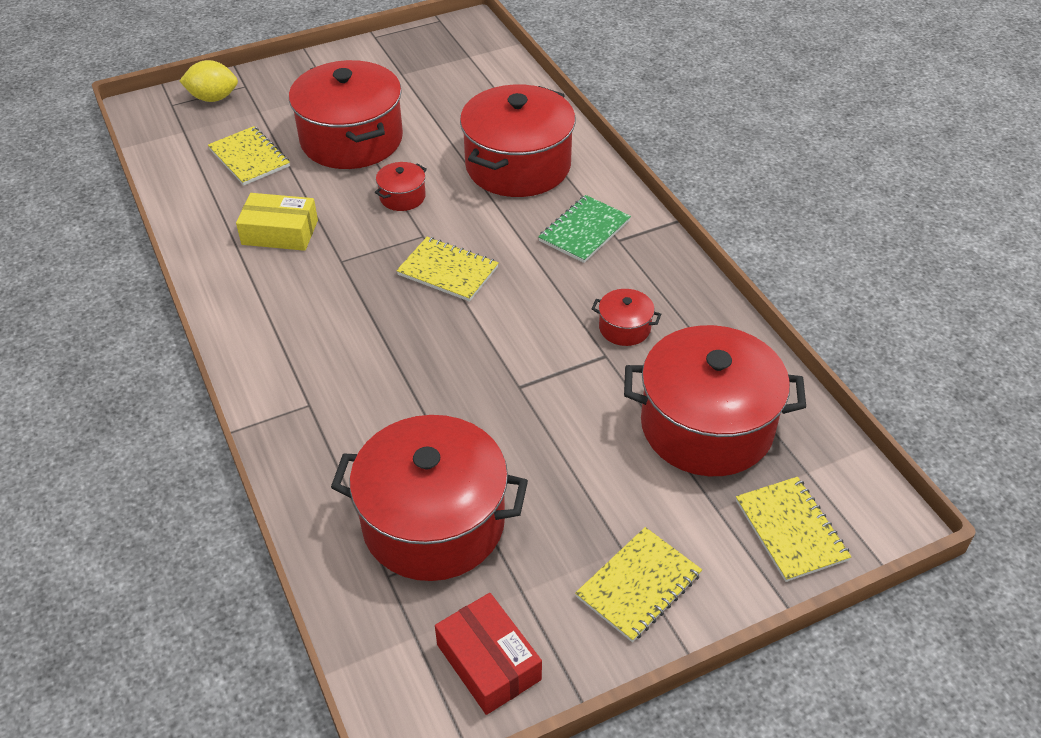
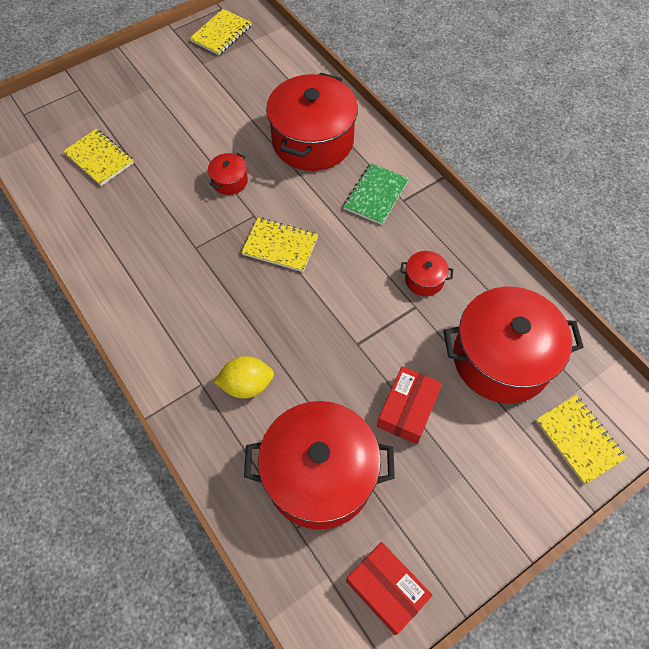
camera: 10 degrees left, 15 degrees up
yellow lemon [180,60,238,102] -> yellow lemon moved to [213,356,274,398]
yellow box [236,193,318,251] -> none
red pot [289,60,403,169] -> none
yellow notebook [575,527,702,642] -> yellow notebook moved to [189,9,252,55]
none -> red box [377,366,442,444]

